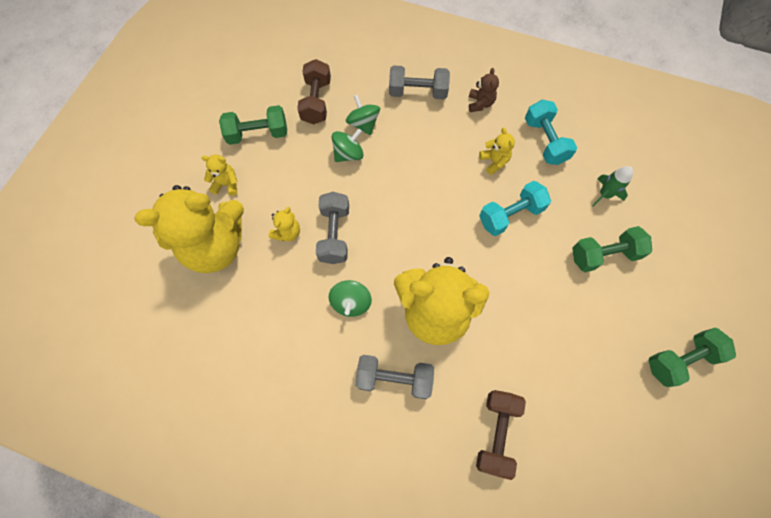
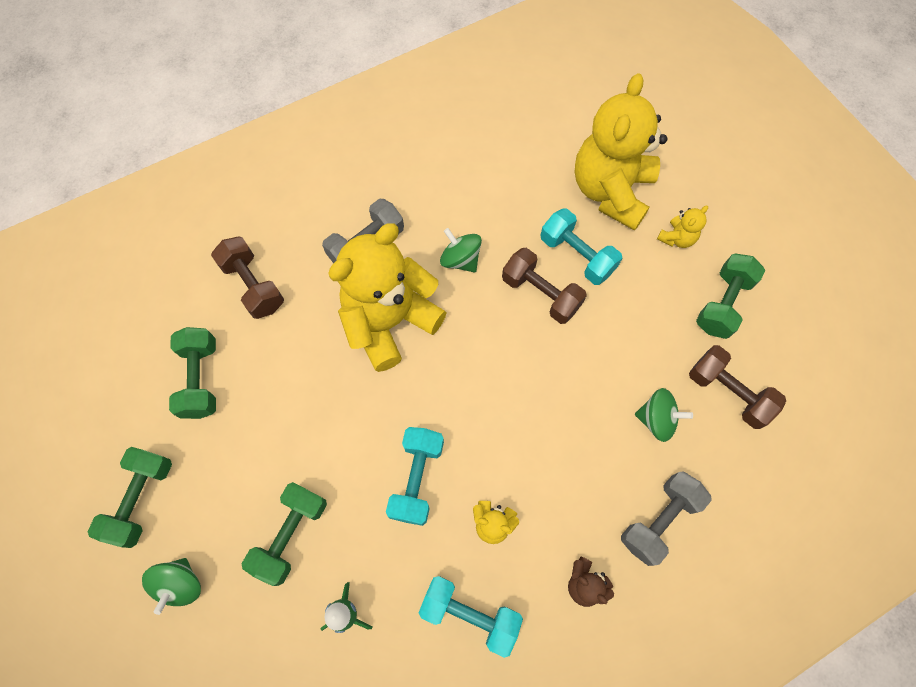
camera: 130 degrees right, 0 degrees up
yellow teddy bear [269,207,300,241] -> turquoise dumbbell [540,208,622,285]
grey dumbbell [316,192,349,264] -> brown dumbbell [502,248,587,324]
green spinning top [332,128,363,162] -> green spinning top moved to [142,558,201,615]
none -> green dumbbell [169,327,216,419]

